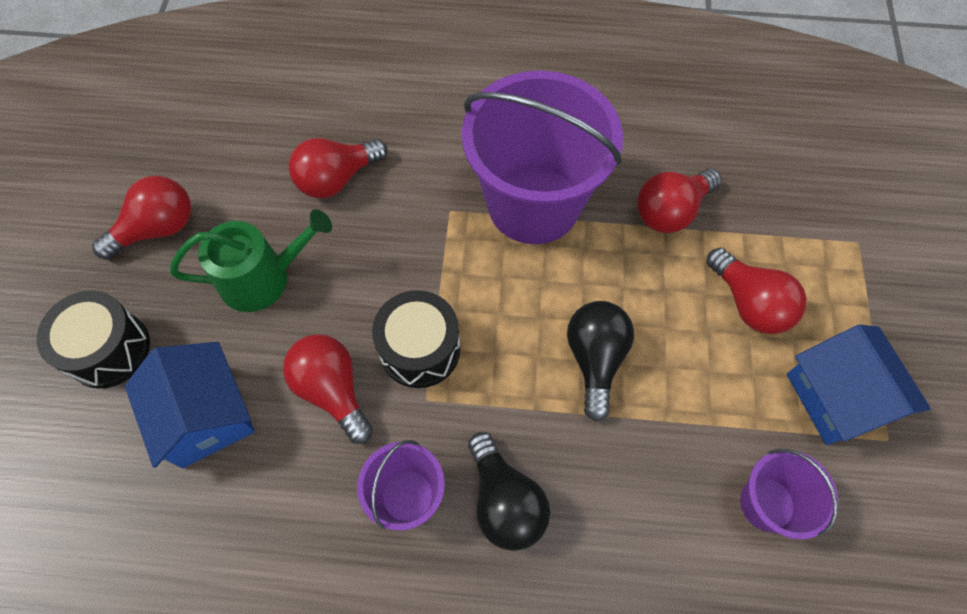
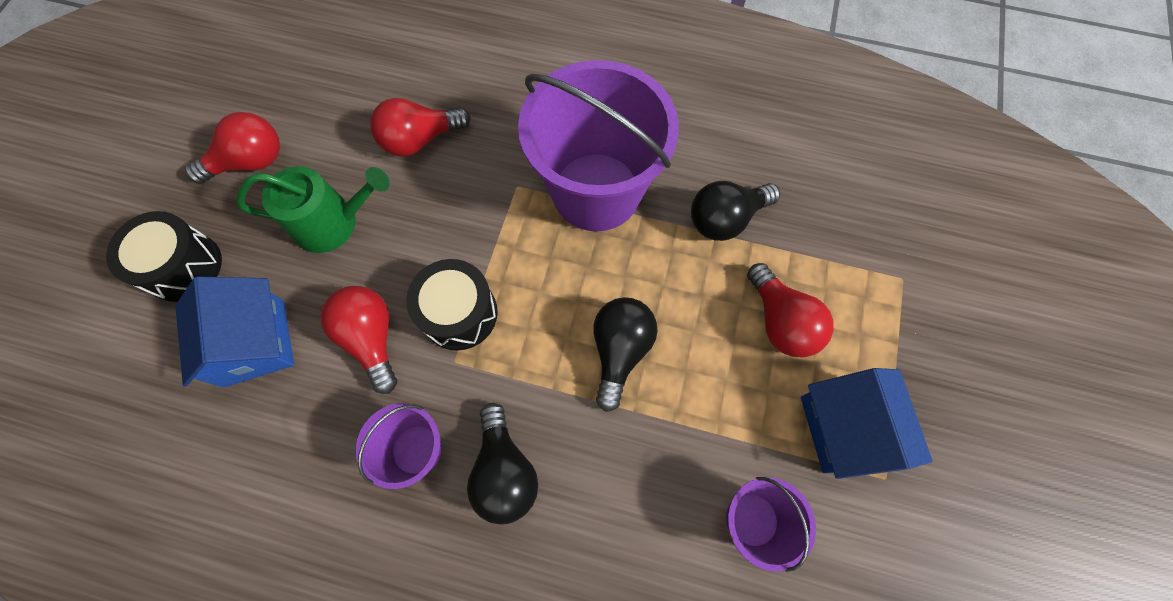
camera: 10 degrees right, 5 degrees up
red light bulb [637,168,721,233] -> black light bulb [691,181,780,241]

